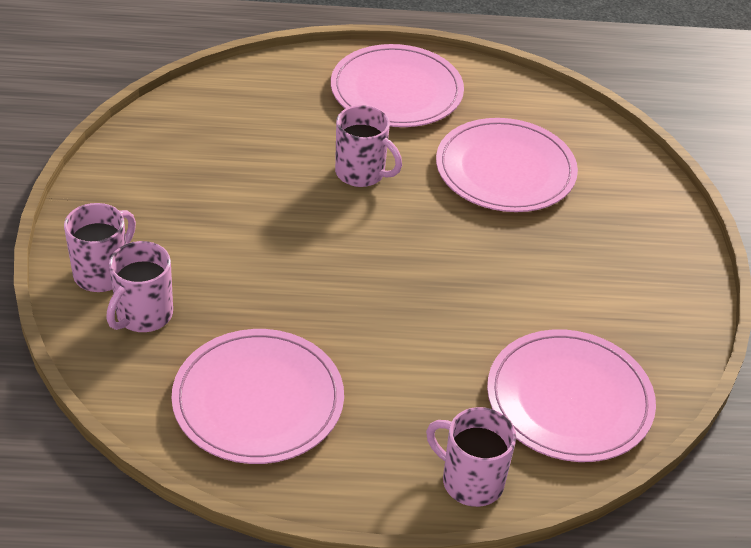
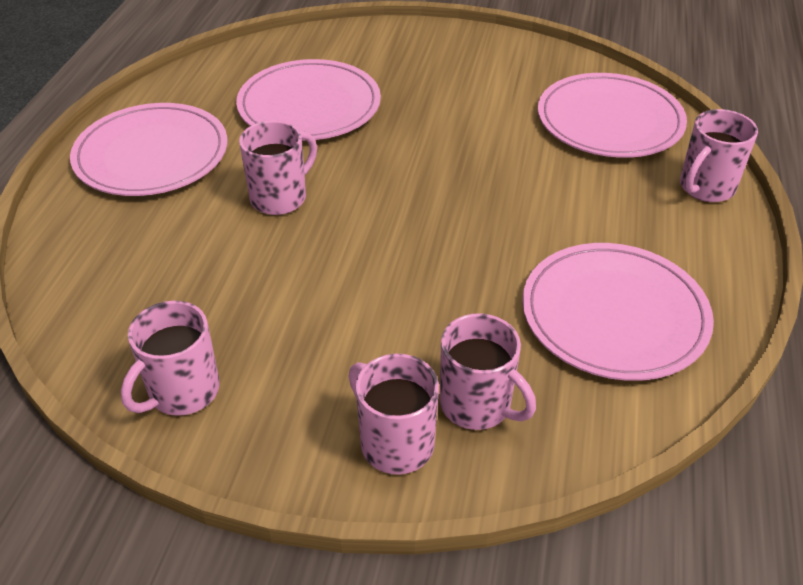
camera: 75 degrees left, 0 degrees up
none -> pink mug [121,301,220,416]

